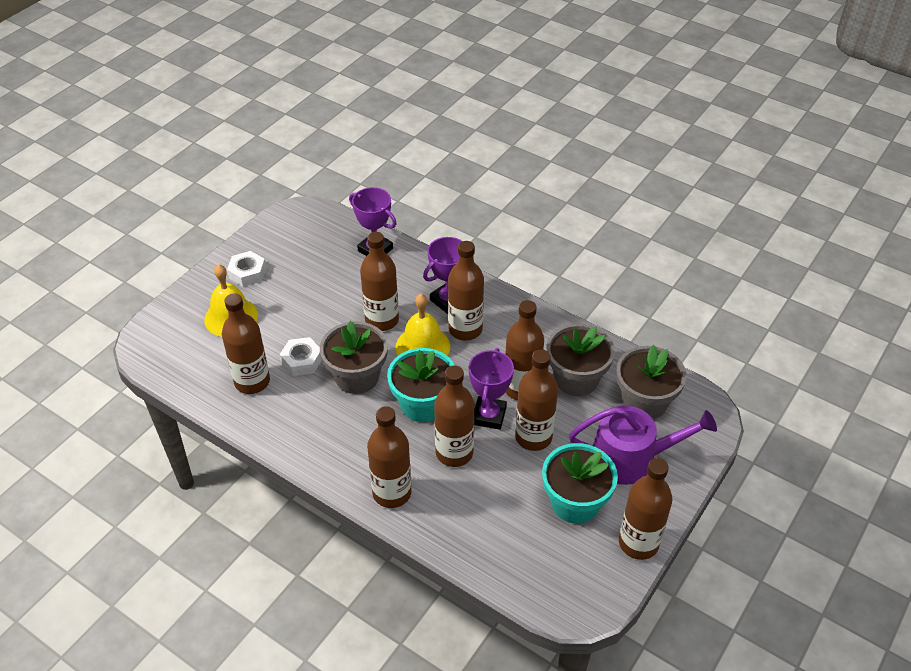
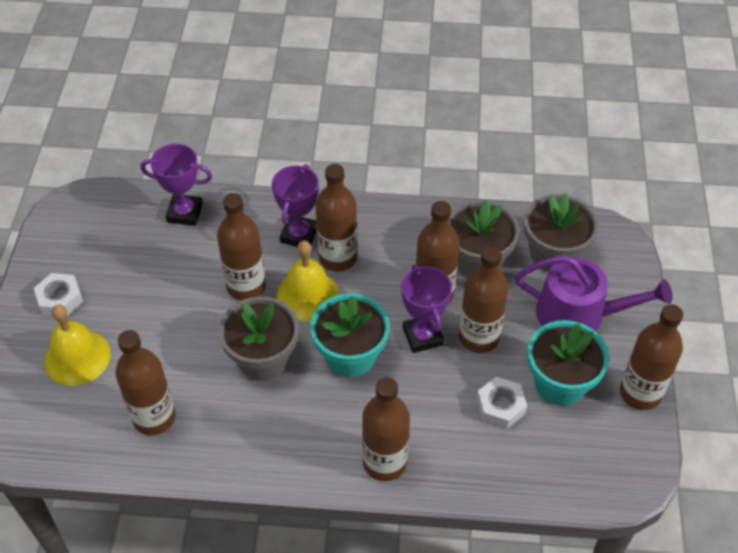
camera: 30 degrees left, 5 degrees up
white nut [280,337,322,376] -> white nut moved to [477,377,527,429]
brown bottle [434,365,474,467] -> none
purple watering can [569,406,717,485] -> purple watering can turned 45 degrees clockwise [515,255,673,332]

